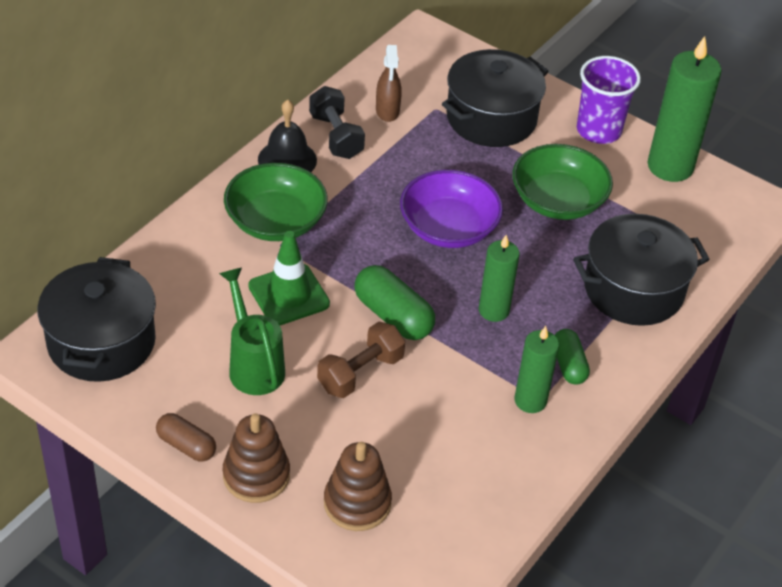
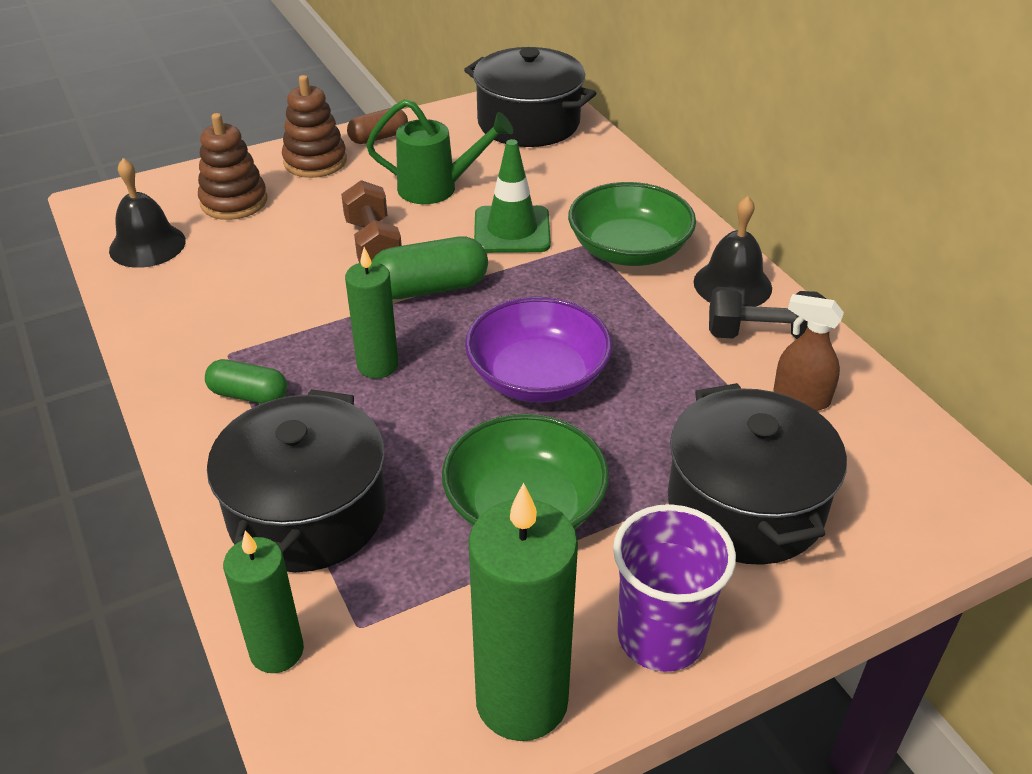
camera: 120 degrees right, 5 degrees down
green candle [514,326,559,413] -> green candle moved to [223,531,304,673]
none -> black bell [109,158,186,268]

